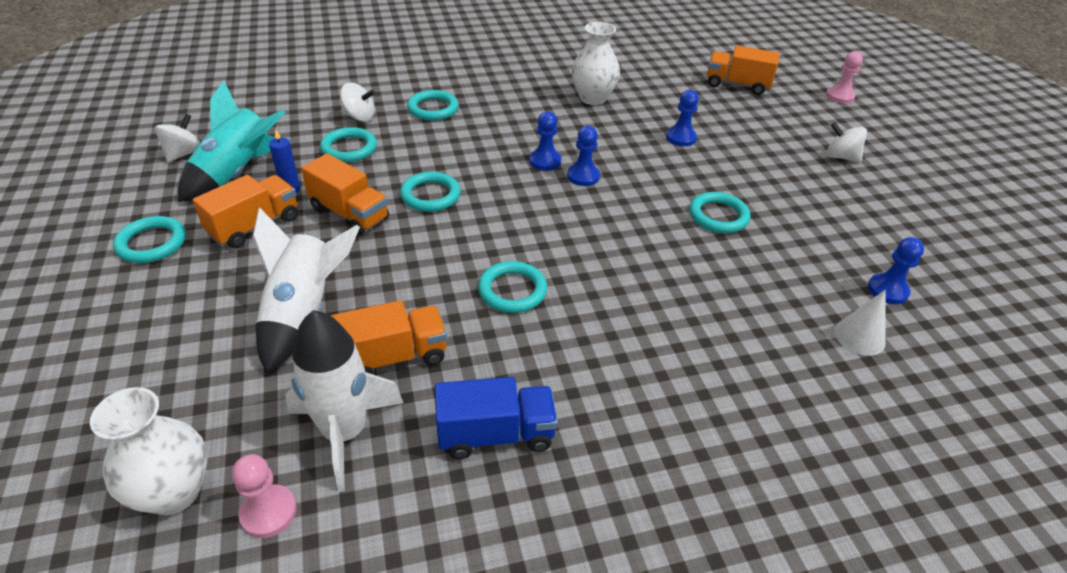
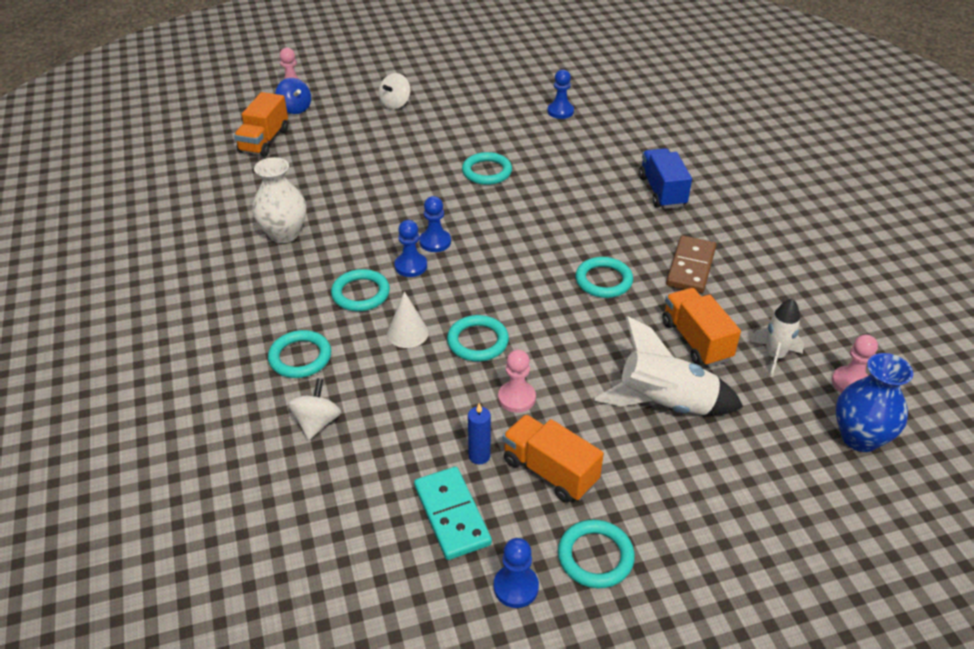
camera: 90 degrees left, 0 degrees up
white vase [90,387,207,515] -> blue vase [836,353,913,452]
white spinning top [155,114,200,163] -> none
turquoise rocket [178,80,286,202] -> turquoise domino [414,467,492,560]
white rocket [285,310,403,492] -> white rocket [750,298,804,377], size x0.60
orange truck [301,153,389,236] -> pink pawn [498,349,536,413]
turquoise ring [320,127,377,162] -> turquoise ring moved to [331,269,390,311]
blue truck [435,377,558,459] -> blue truck moved to [639,148,692,209]
blue pawn [666,90,699,146] -> blue pawn moved to [494,538,539,608]
white cone [834,290,885,356] -> white cone moved to [387,291,429,348]
none -> blue spinning top [276,78,311,114]
none -> brown domino [666,236,716,293]

